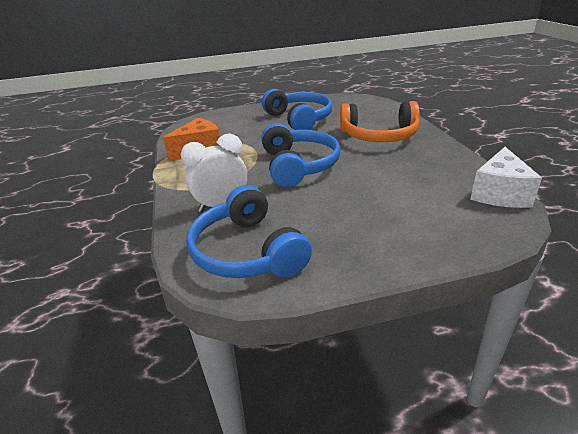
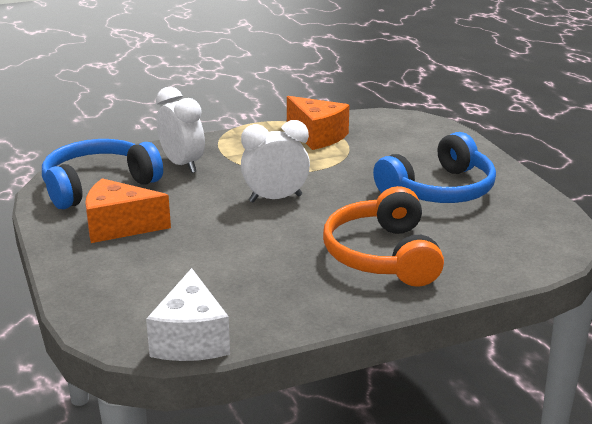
camera: 80 degrees right, 5 degrees down
blue headphones [261,123,341,187] -> white clock [241,120,310,203]
white cheese [470,147,542,208] -> white cheese turned 105 degrees counterclockwise [146,268,230,361]
none -> orange cheese [85,178,171,243]

